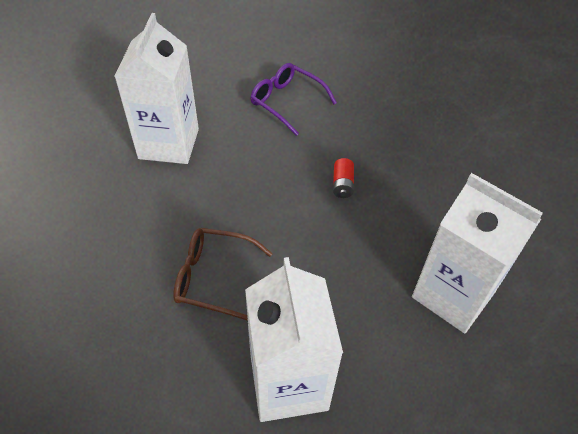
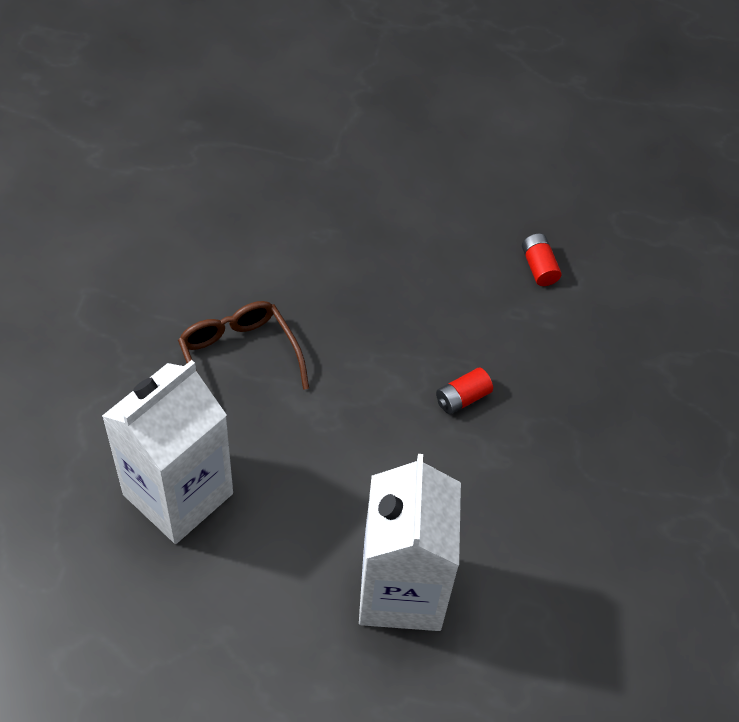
camera: 50 degrees right, 5 degrees up
white carton [114,13,199,164] -> none
purple glasses [250,63,337,136] -> red battery [522,234,562,286]

